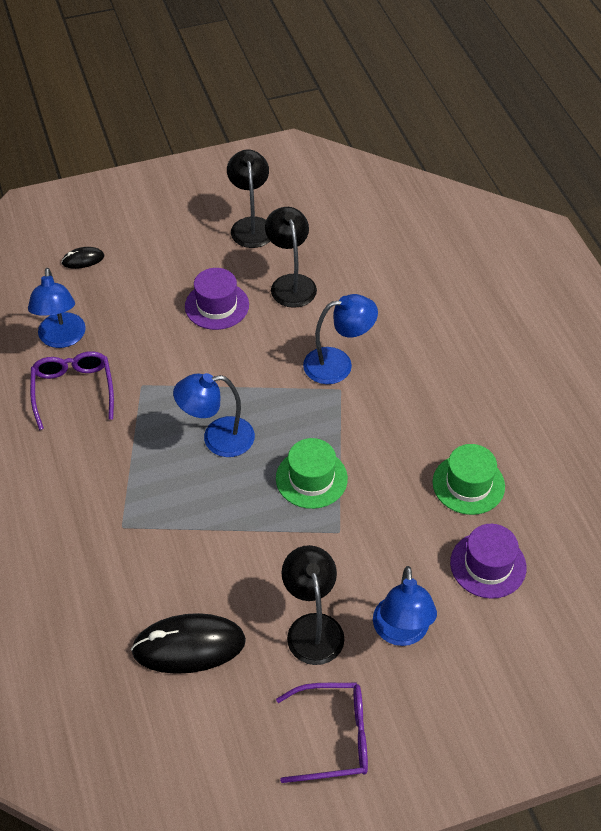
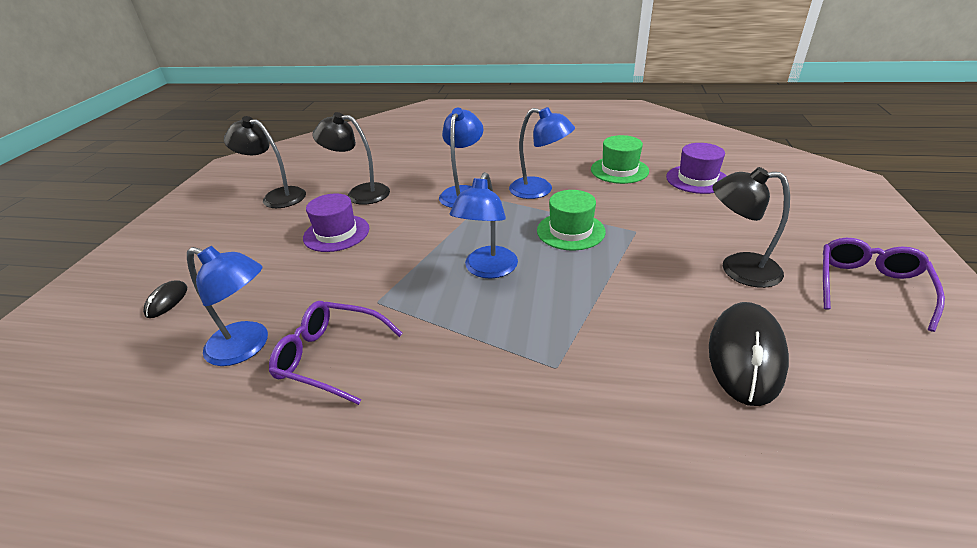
camera: 60 degrees left, 15 degrees down
blue lamp [373,566,437,646] -> blue lamp moved to [509,107,575,199]

